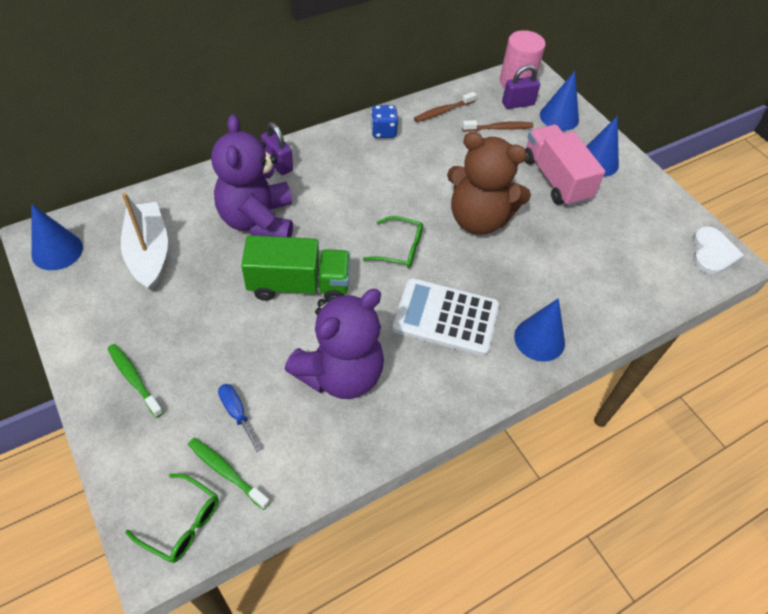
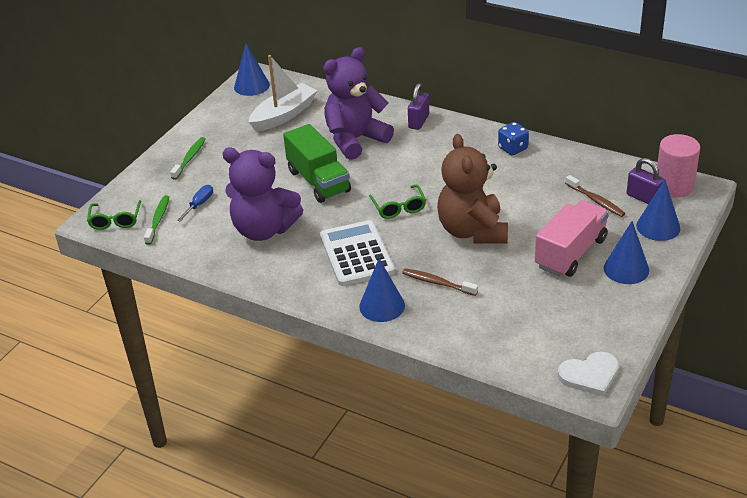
camera: 65 degrees right, 15 degrees down
brown toothbrush [414,92,477,122] -> brown toothbrush moved to [402,268,478,296]

